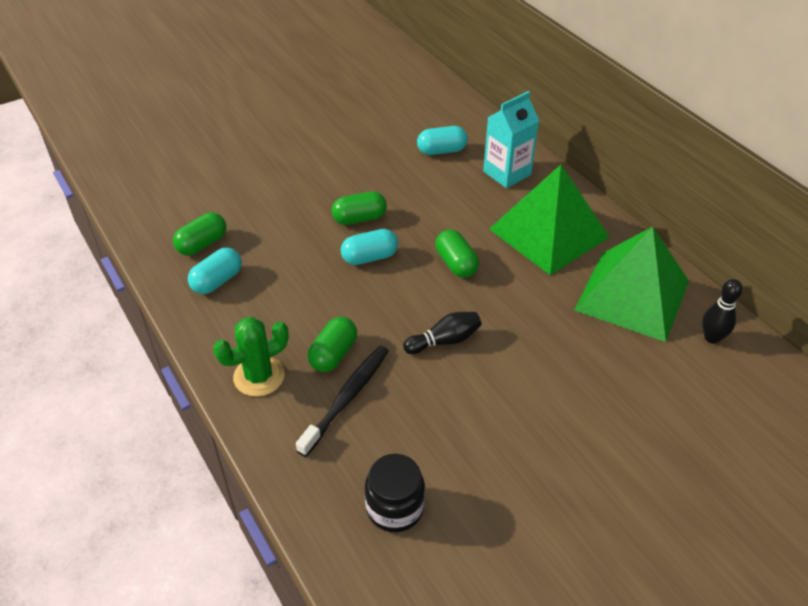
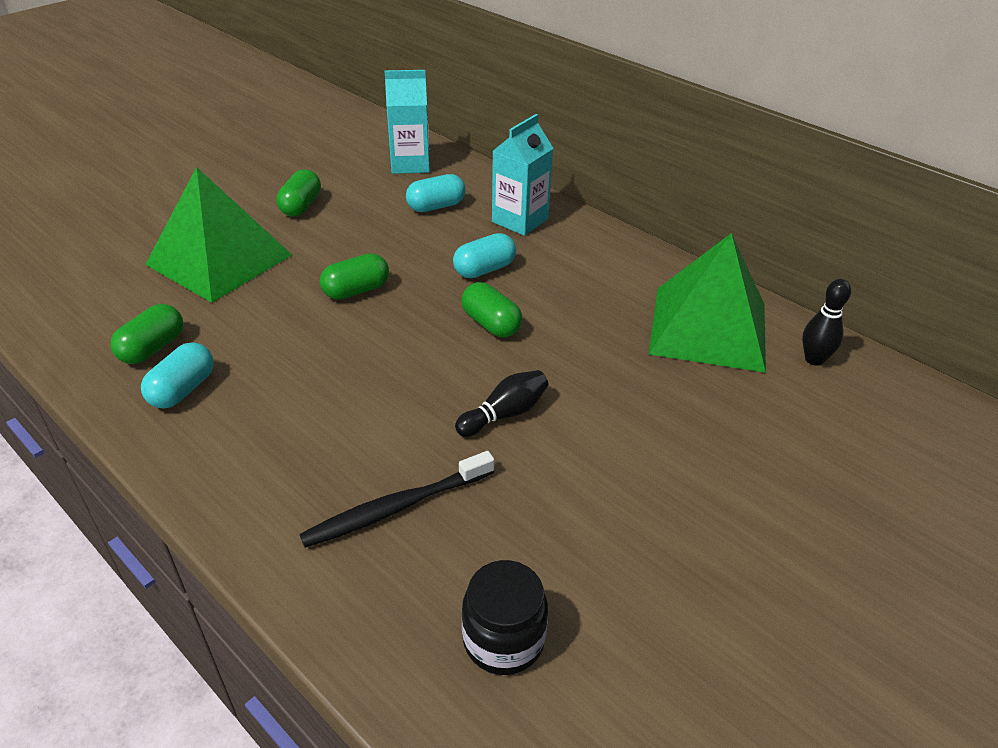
camera: 15 degrees left, 5 degrees down
green cactus [213,317,289,397] -> none
black toothbrush [296,346,389,457] -> black toothbrush turned 135 degrees counterclockwise [299,451,495,548]
green capsule [308,317,357,372] -> green capsule moved to [277,170,321,217]
turquoise capsule [341,229,398,265] -> turquoise capsule moved to [453,233,516,278]
green pyramid [489,165,609,275] -> green pyramid moved to [145,167,292,303]
none -> turquoise carton [385,70,430,174]

